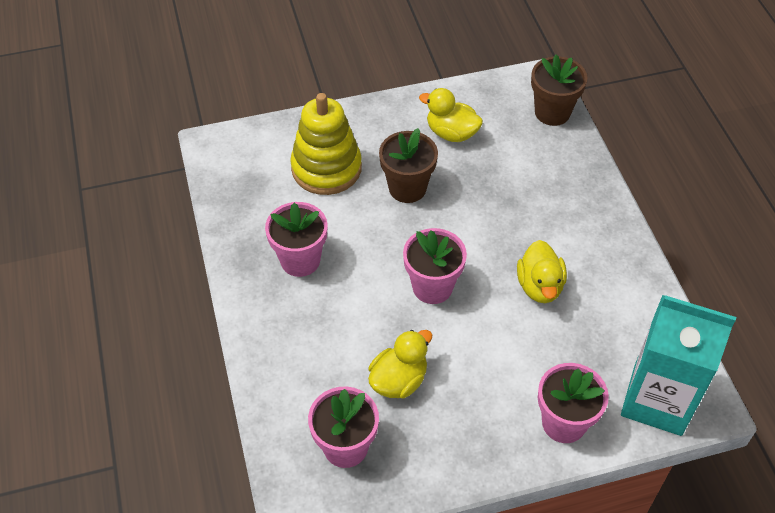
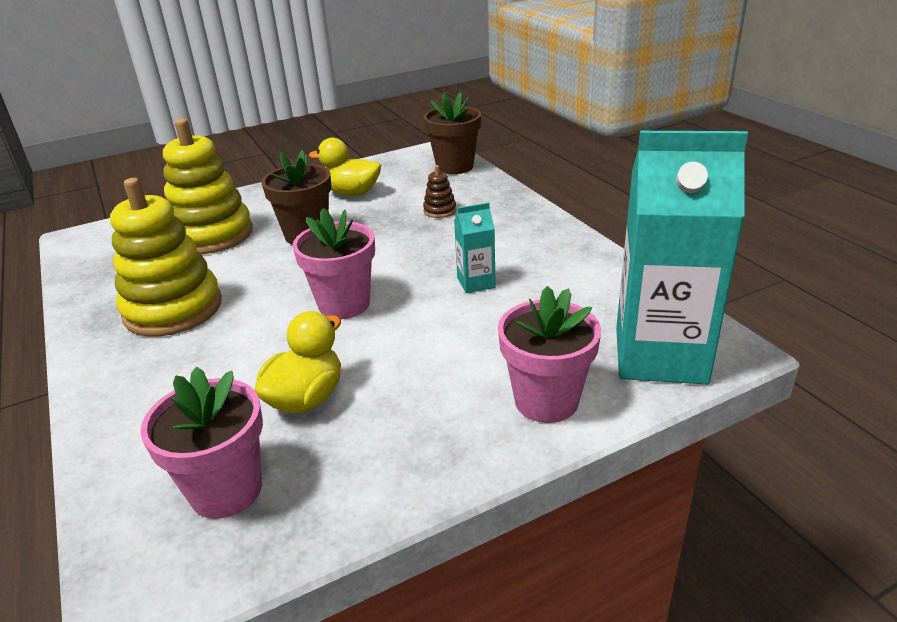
camera: 10 degrees left, 20 degrees down
pink flower pot [265,202,328,277] -> yellow stacking toy [110,178,222,337]
yellow duck [517,240,567,303] -> turquoise carton [454,202,496,293]
none -> brown stacking toy [423,165,456,218]

